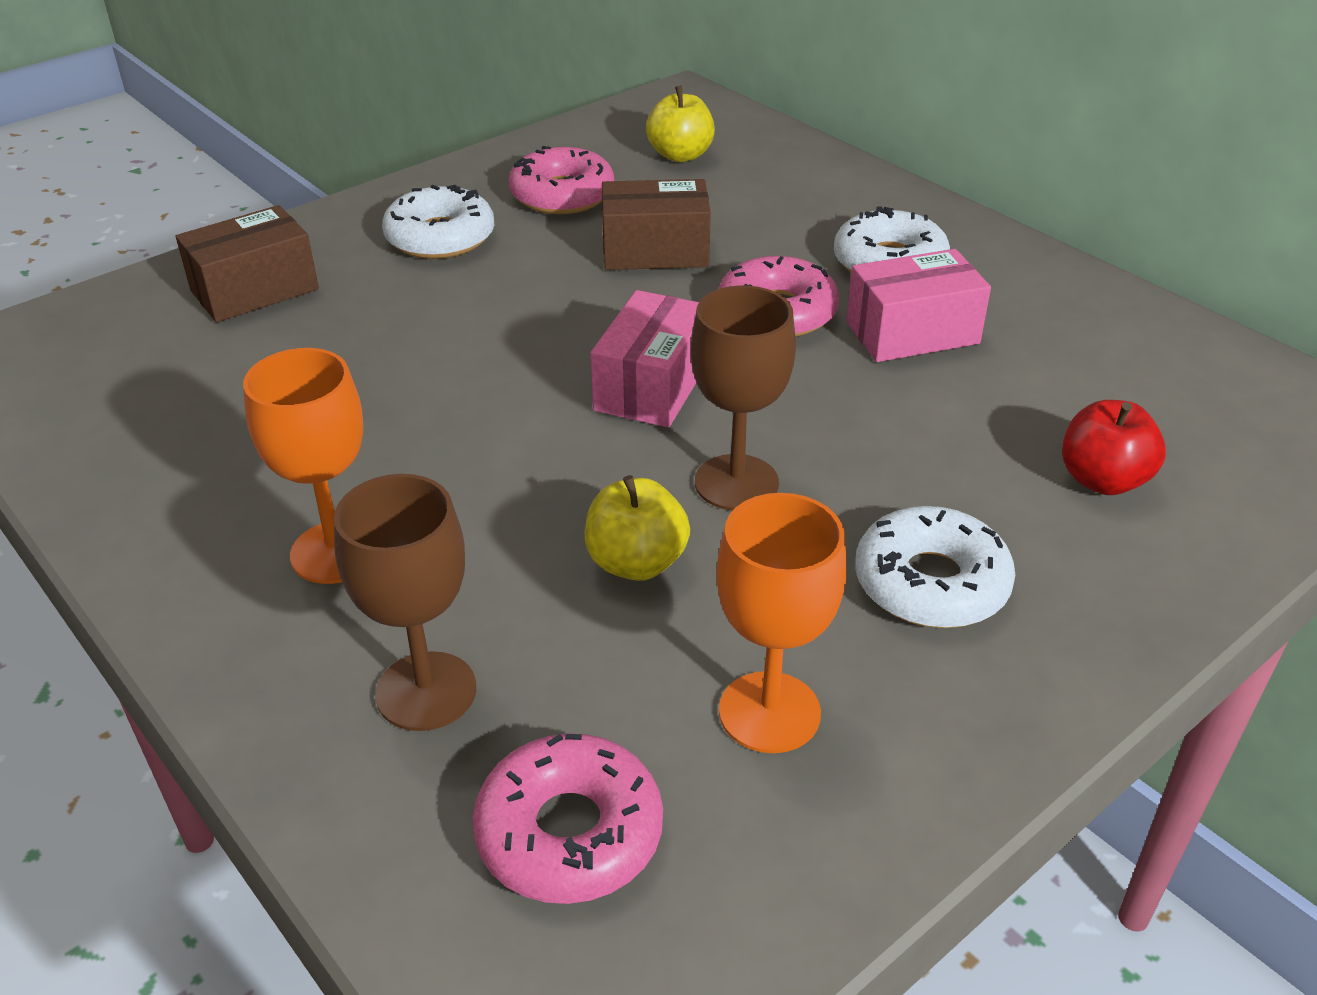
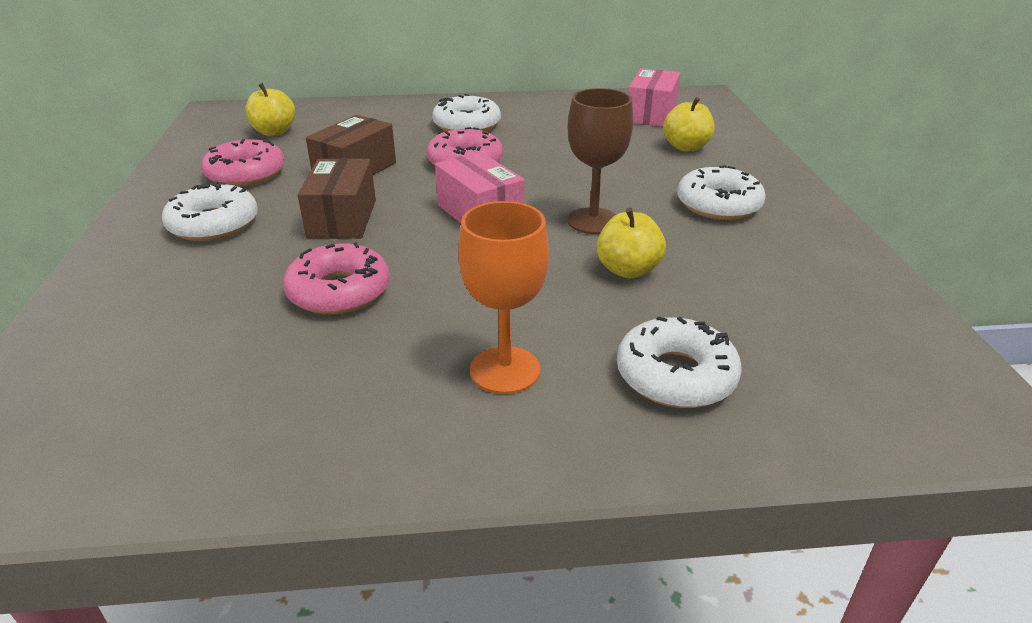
camera: 55 degrees left, 5 degrees down
brown box [176,205,319,322] -> brown box moved to [298,158,376,239]
brown goblet [334,474,476,731] -> white donut [617,316,742,408]
pink donut [473,733,663,904] -> pink donut moved to [283,242,390,314]
orange goblet [716,493,847,753] -> none
pink box [846,249,991,362] -> pink box moved to [628,68,681,127]
red apple [1062,400,1166,495] -> yellow apple [663,97,714,151]

